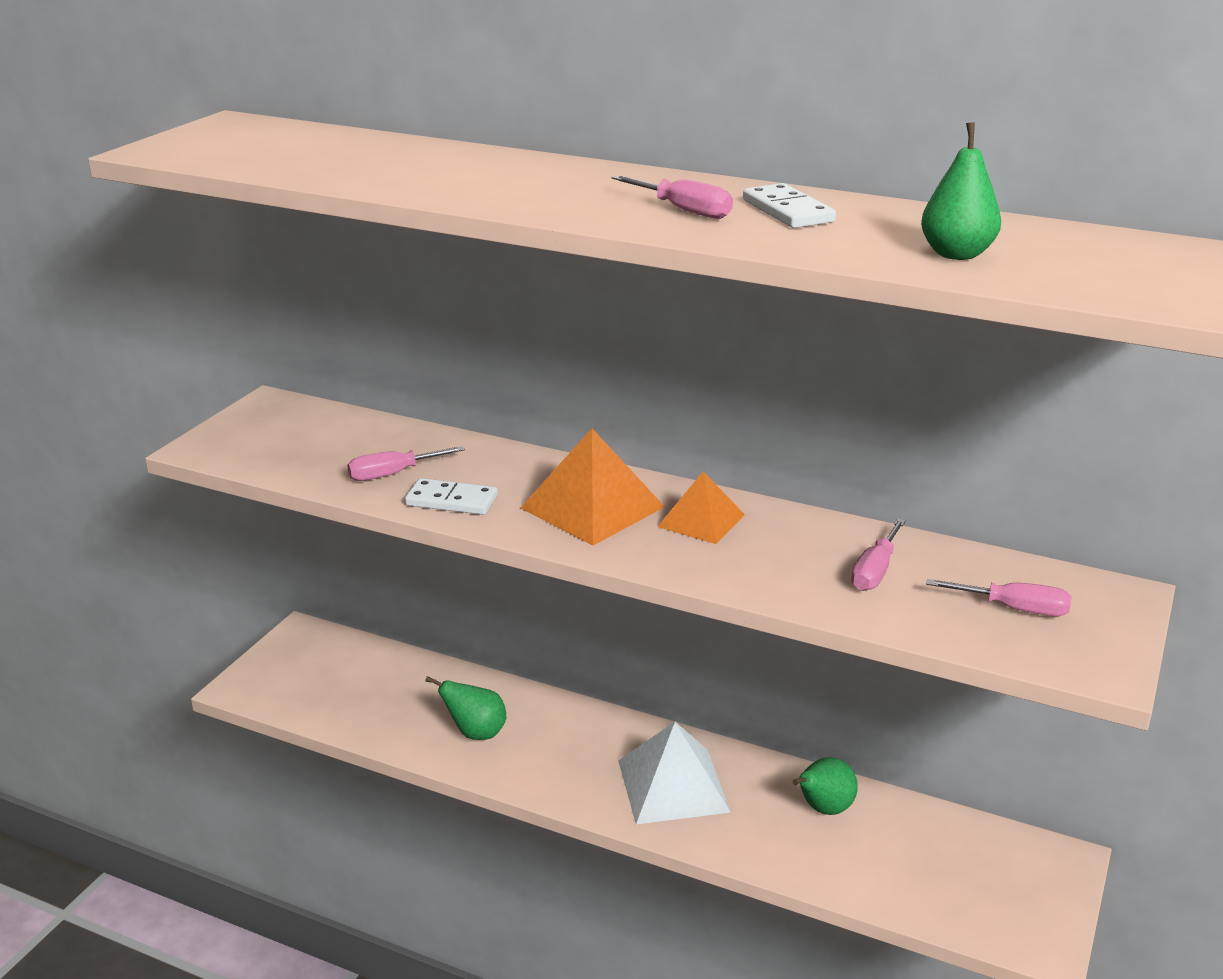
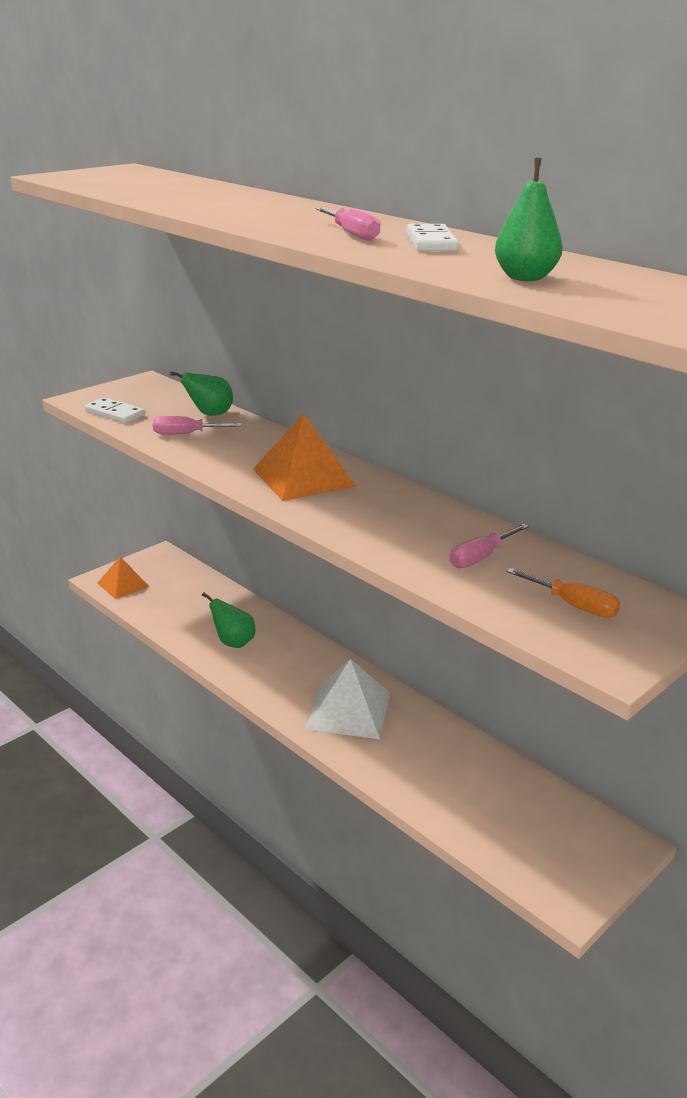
camera: 20 degrees right, 0 degrees up
white domino [405,478,498,515] -> white domino moved to [84,397,145,423]
orange pyramid [657,471,745,544] -> orange pyramid moved to [97,557,150,599]
green pear [793,757,858,815] -> green pear moved to [170,371,233,416]
pink screwdriver [926,579,1072,616] -> orange screwdriver [506,568,620,618]

